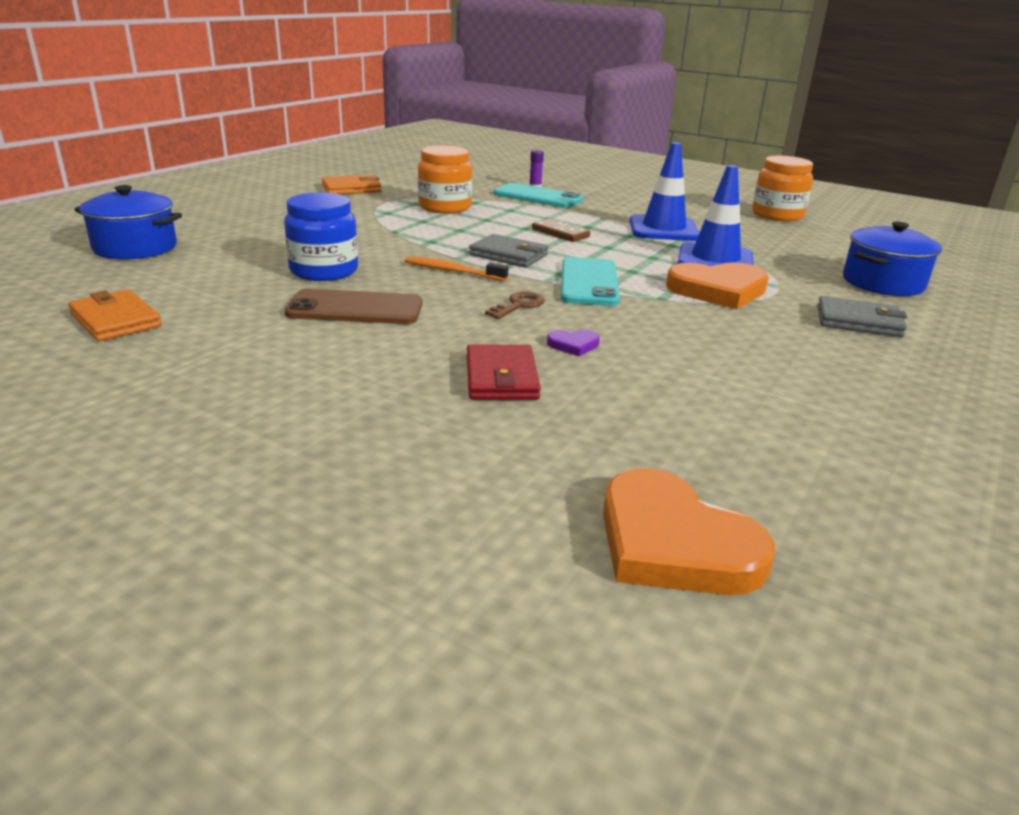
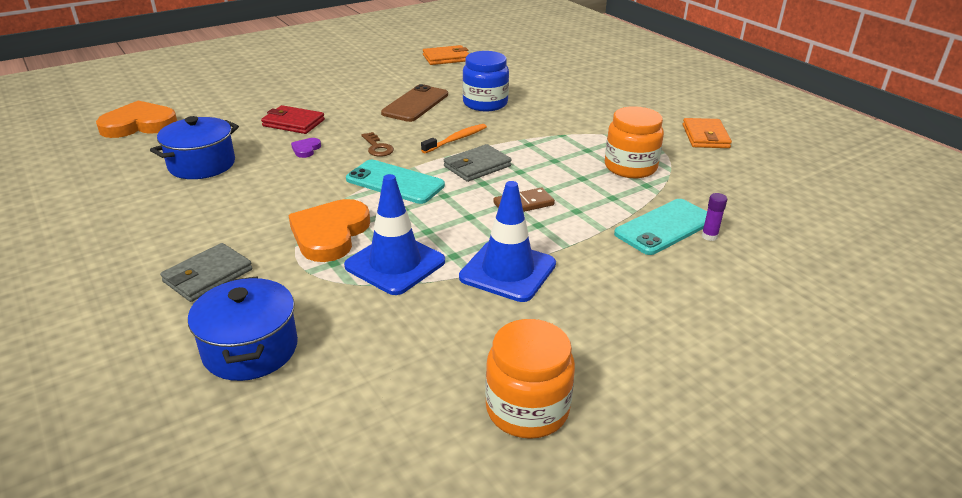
camera: 115 degrees right, 5 degrees up
blue pot [74,185,182,260] -> blue pot moved to [150,116,239,179]

